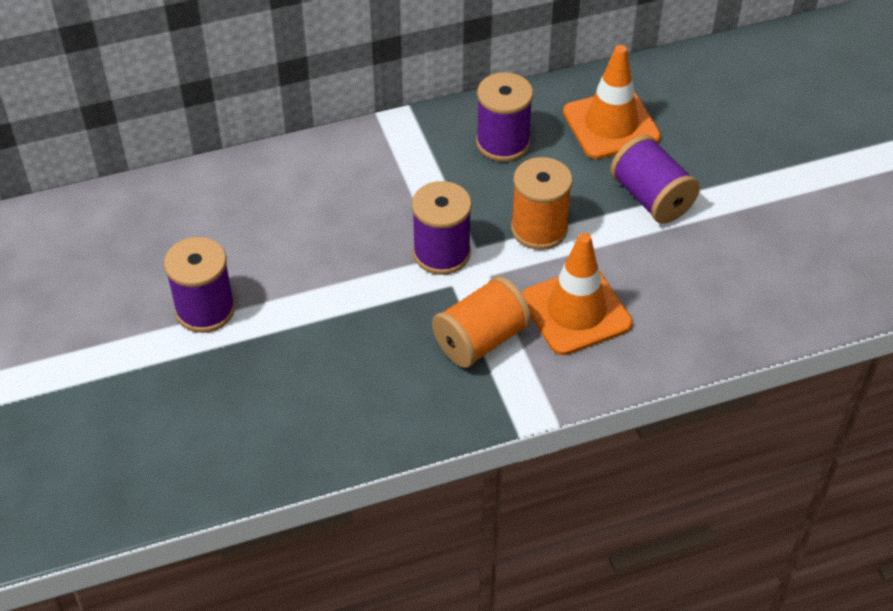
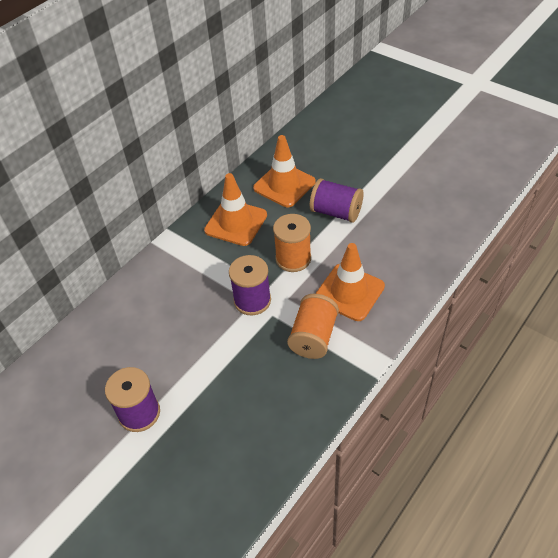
camera: 30 degrees left, 0 degrees up
purple spool [476,72,533,162] -> orange traffic cone [204,173,267,246]

